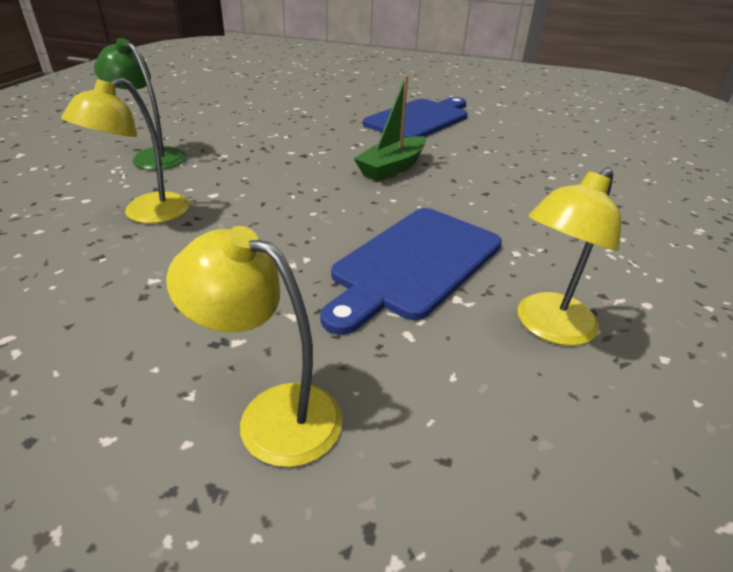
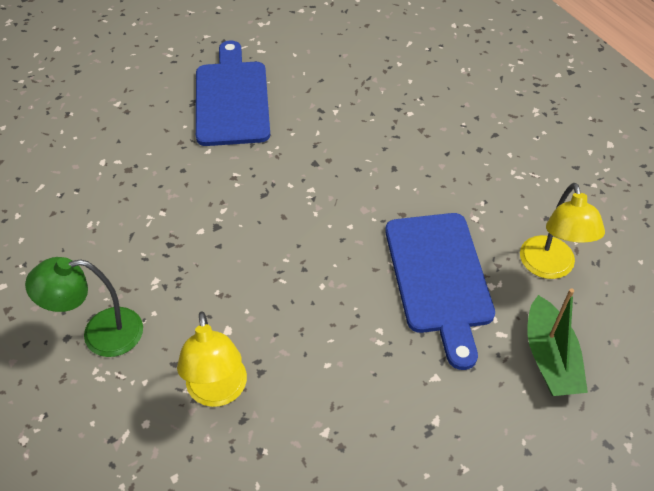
camera: 45 degrees left, 15 degrees up
yellow lamp [166,226,343,467] -> none
green boat [354,75,426,182] -> green boat moved to [527,288,588,396]

